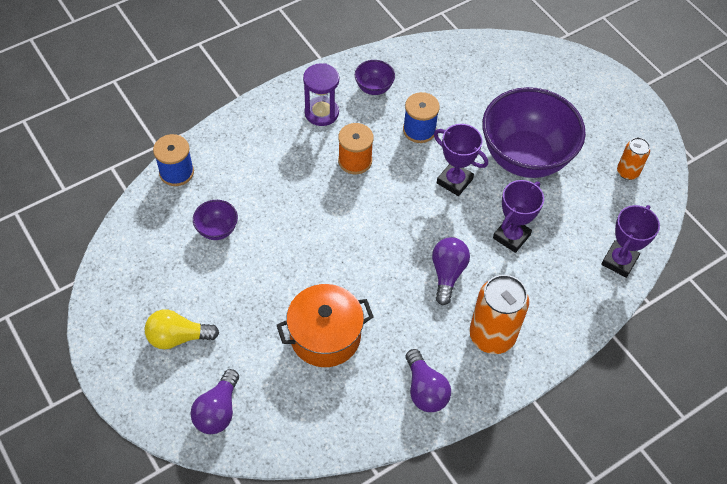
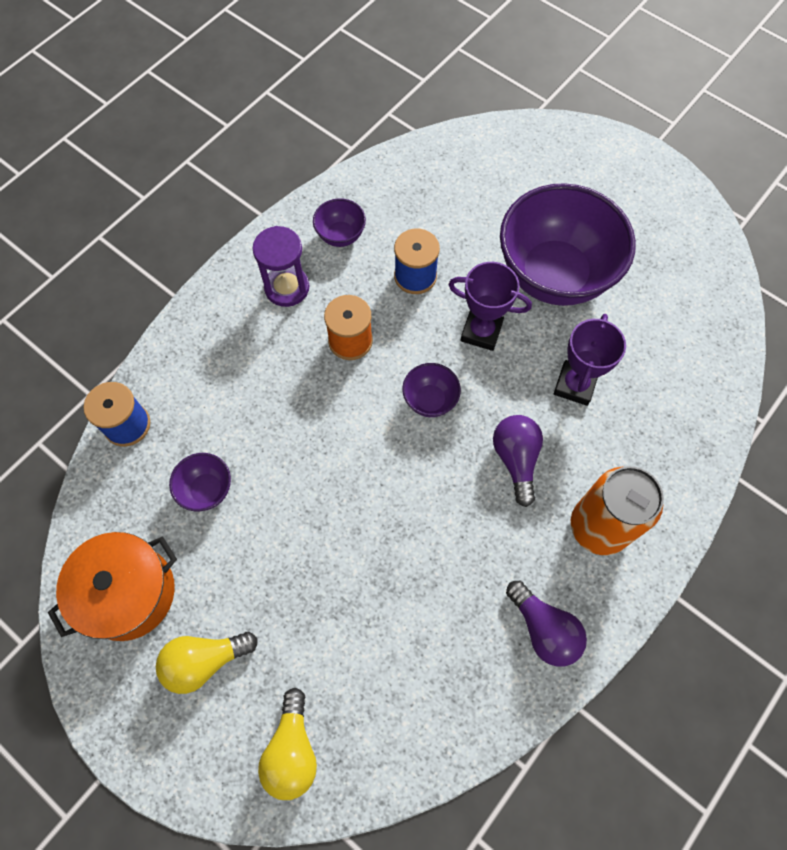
camera: 15 degrees left, 10 degrees up
purple light bulb [190,369,239,434] -> yellow light bulb [258,688,317,800]
orange pot [277,284,374,367] -> orange pot moved to [48,532,177,641]
purple trophy [601,205,660,278] -> none
orange can [617,137,650,180] -> none
none -> purple bowl [402,363,461,417]

